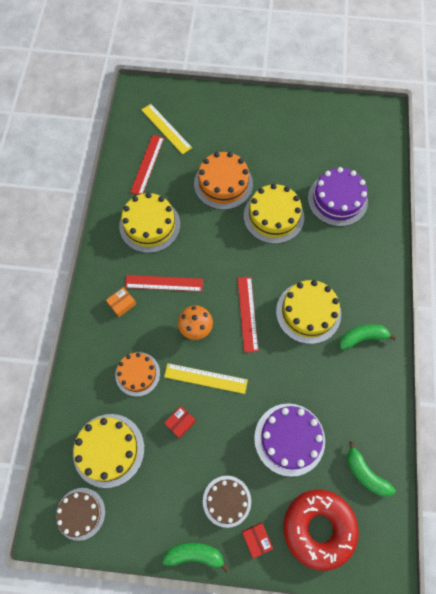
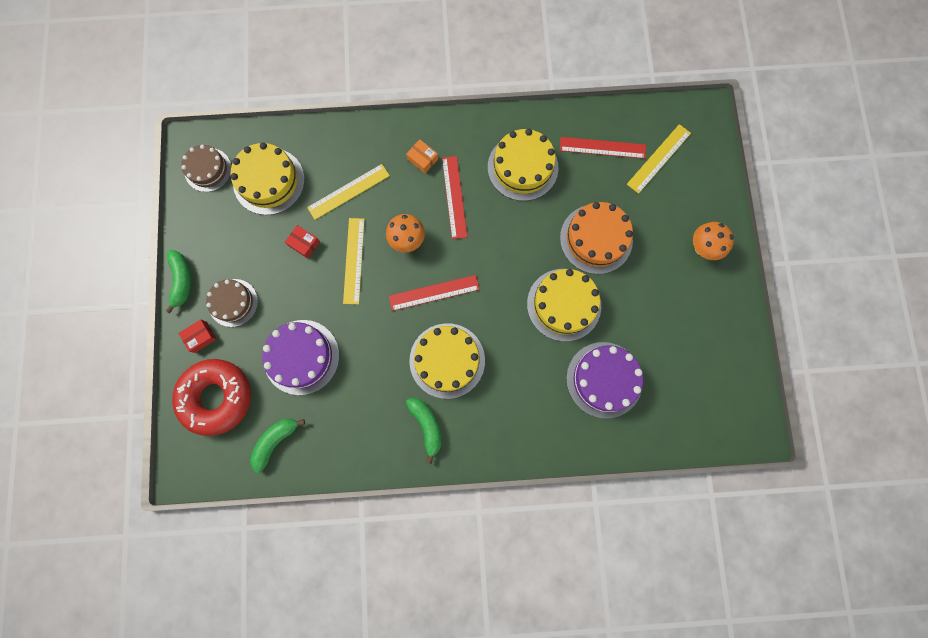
camera: 80 degrees right, 10 degrees up
orange cake [115,352,160,397] -> yellow ruler [307,164,390,220]
none -> orange mushroom [693,222,734,260]

